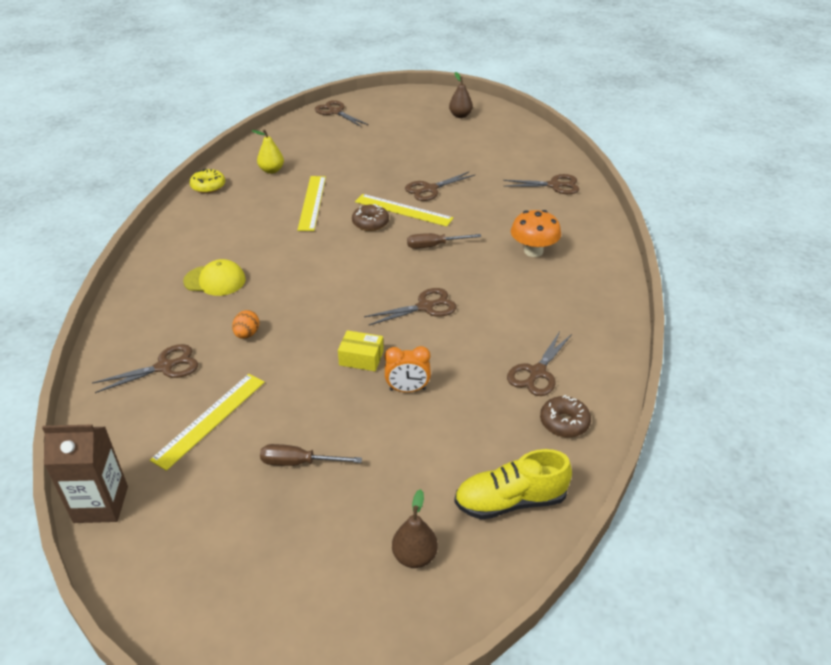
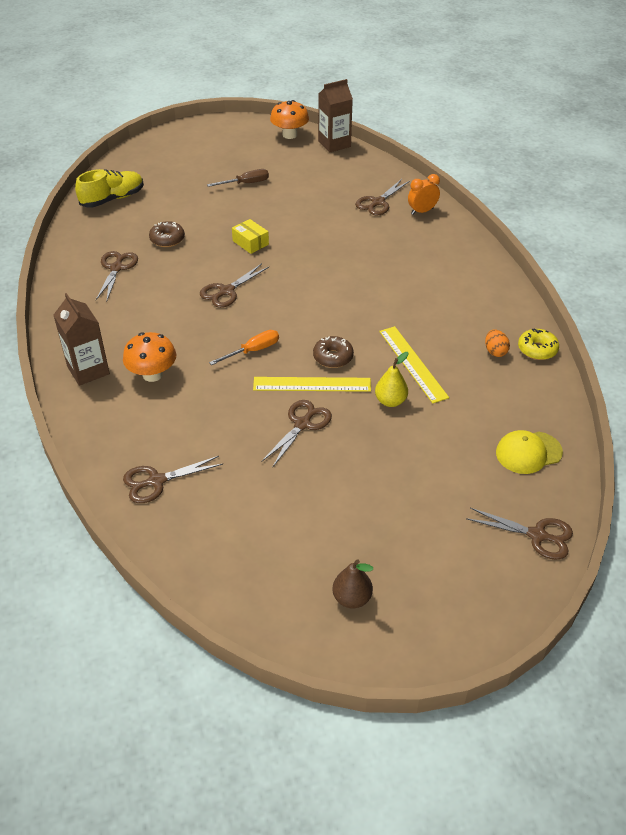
camera: 155 degrees right, 5 degrees up
yellow ruler [150,374,265,471] -> none
yellow cap [183,259,246,296] -> yellow cap moved to [496,430,563,474]
orange egg [232,310,259,339] -> orange egg moved to [485,329,510,357]
yellow pear [252,129,284,174] -> yellow pear moved to [375,352,409,407]
yellow box [338,330,384,371] -> yellow box turned 60 degrees clockwise [232,219,269,254]
orange clock [385,346,431,392] -> orange clock moved to [408,174,440,215]
brown pear [392,489,438,568] -> none
brown screwdriver [407,233,481,249] -> orange screwdriver [209,330,279,365]
brown donut [540,395,591,437] -> brown donut moved to [149,221,185,247]
none -> brown carton [54,293,110,386]
none -> orange mushroom [270,100,309,139]

